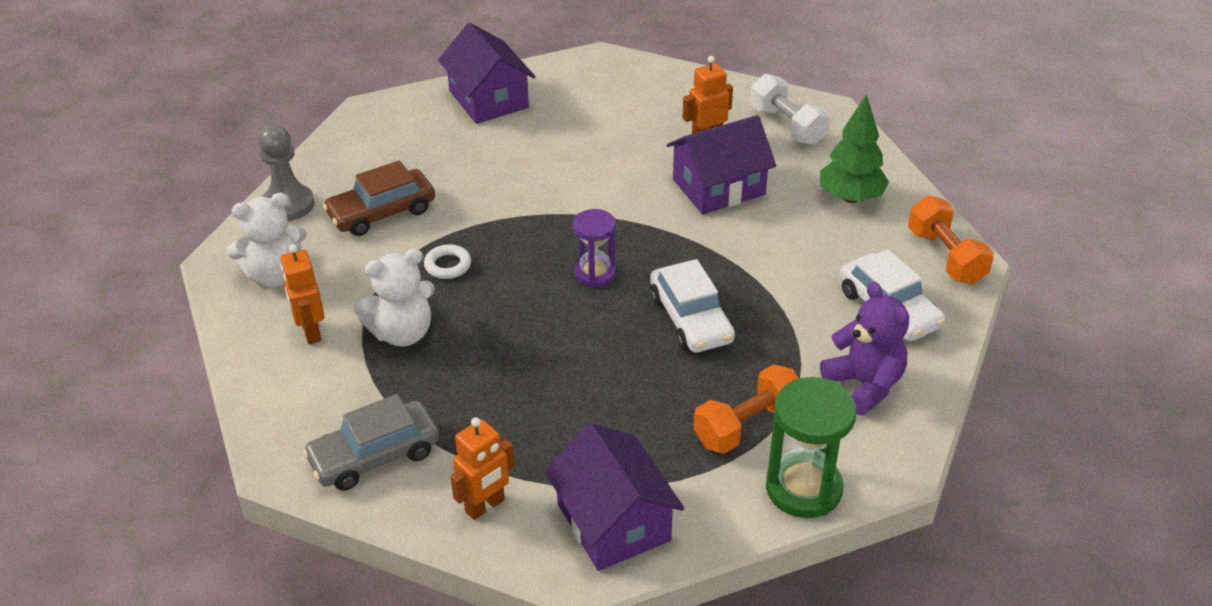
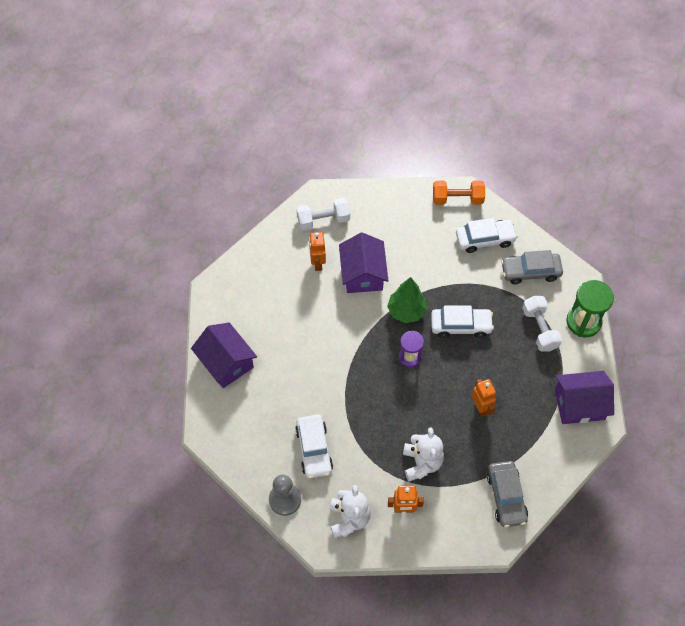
camera: 70 degrees left, 20 degrees up
brown car [323,160,435,236] -> white car [295,415,333,479]
white ring [424,244,471,279] -> none
purple house [438,23,536,124] -> purple house turned 60 degrees clockwise [191,323,257,388]
orange robot [450,417,515,520] -> orange robot moved to [472,379,496,417]
orange dumbbell [693,364,799,454] -> white dumbbell [522,296,562,352]
green tree [820,95,889,203] -> green tree moved to [387,277,427,323]
purple teddy bear [820,282,909,415] -> grey car [501,250,563,284]

